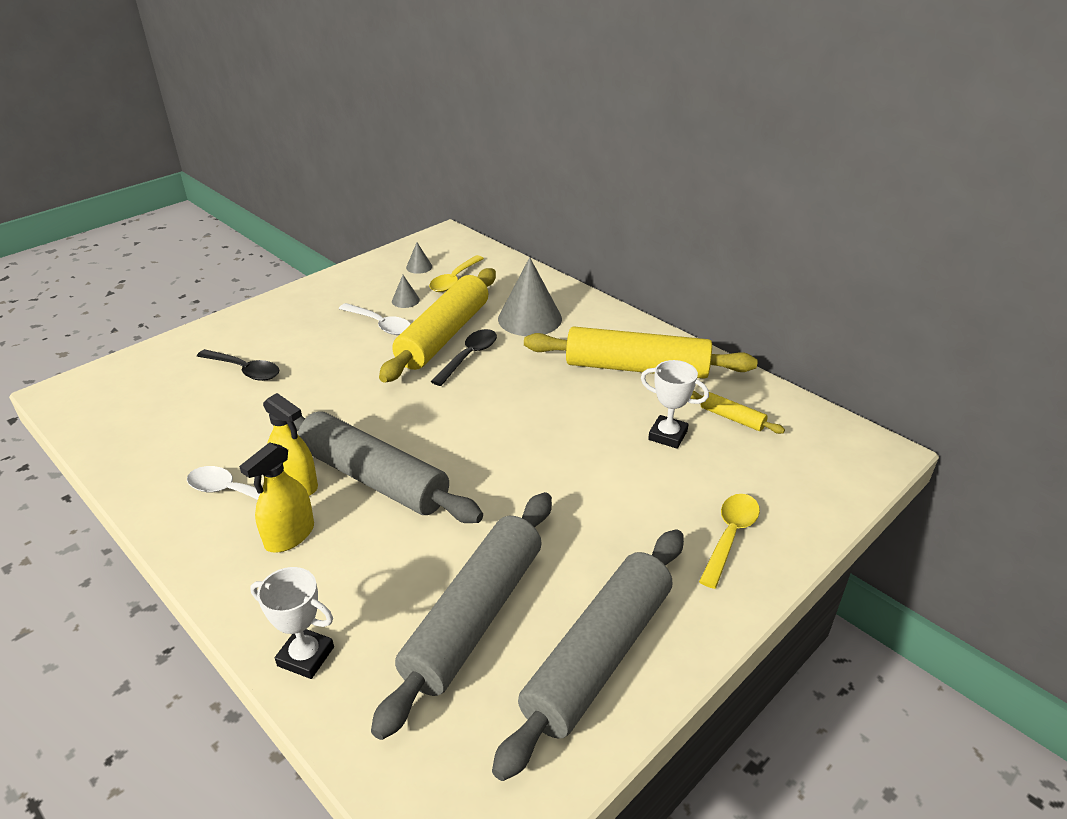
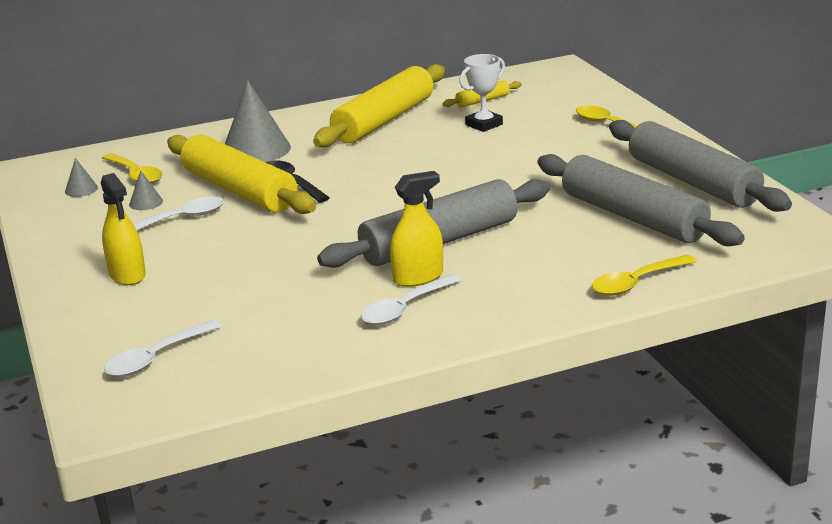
camera: 65 degrees left, 10 degrees down
black spoon [197,349,279,381] -> none
yellow spray bottle [239,442,314,553] -> yellow spray bottle moved to [101,173,146,285]
white trophy [250,567,334,679] -> yellow spoon [592,255,697,296]
none -> white spoon [104,320,222,377]

